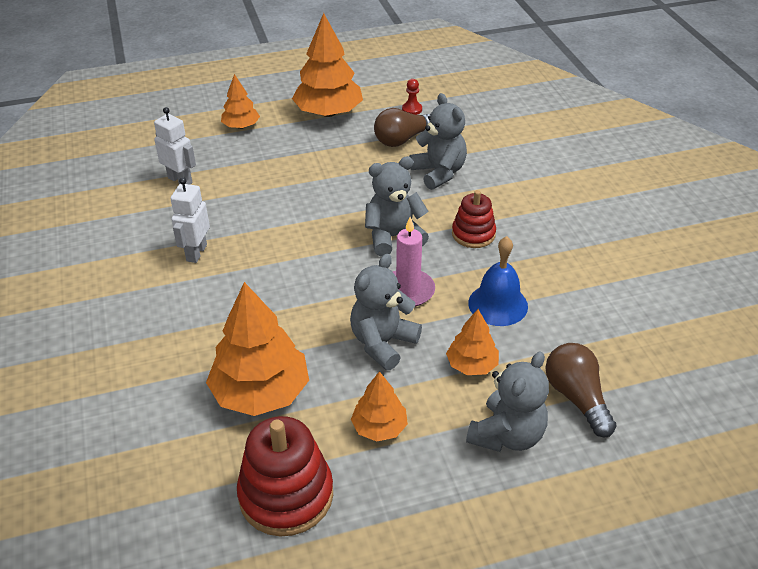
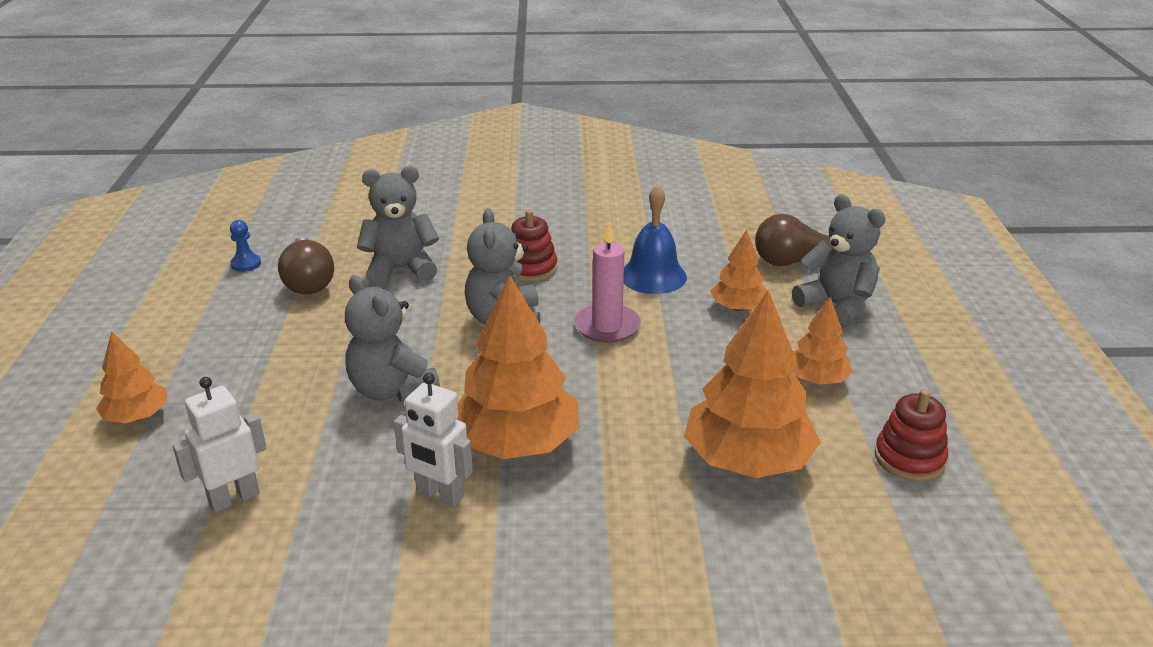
camera: 75 degrees left, 10 degrees down
red stacking toy [237,416,333,537] -> red stacking toy [875,389,948,481], size x0.62
orange tree [292,13,363,117] -> orange tree moved to [457,275,579,459]
grey teddy bear [350,254,422,370] -> grey teddy bear moved to [345,275,440,402]
red pawn [402,79,422,115] -> blue pawn [230,220,261,272]

